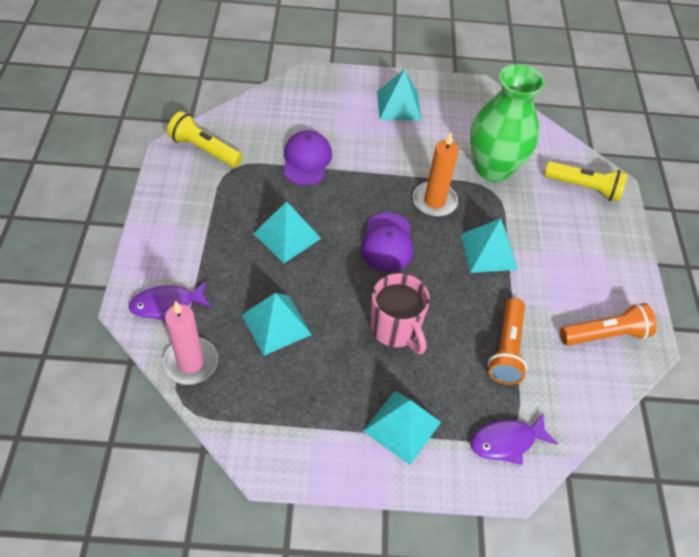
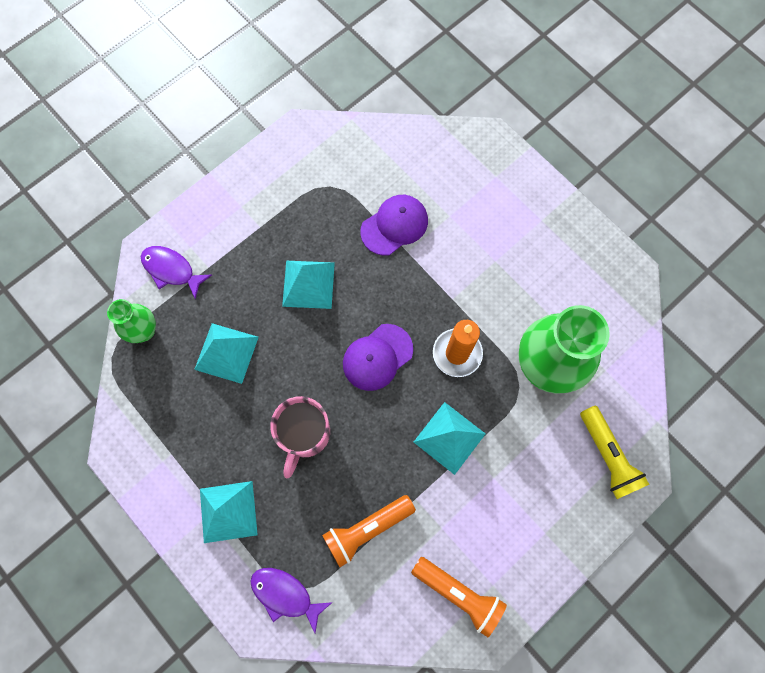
camera: 50 degrees right, 20 degrees up
pink candle [162,301,218,385] -> green vase [107,299,156,343]
yellow flashlight [167,111,243,168] -> none
turquoise pyramid [377,69,421,121] -> none

